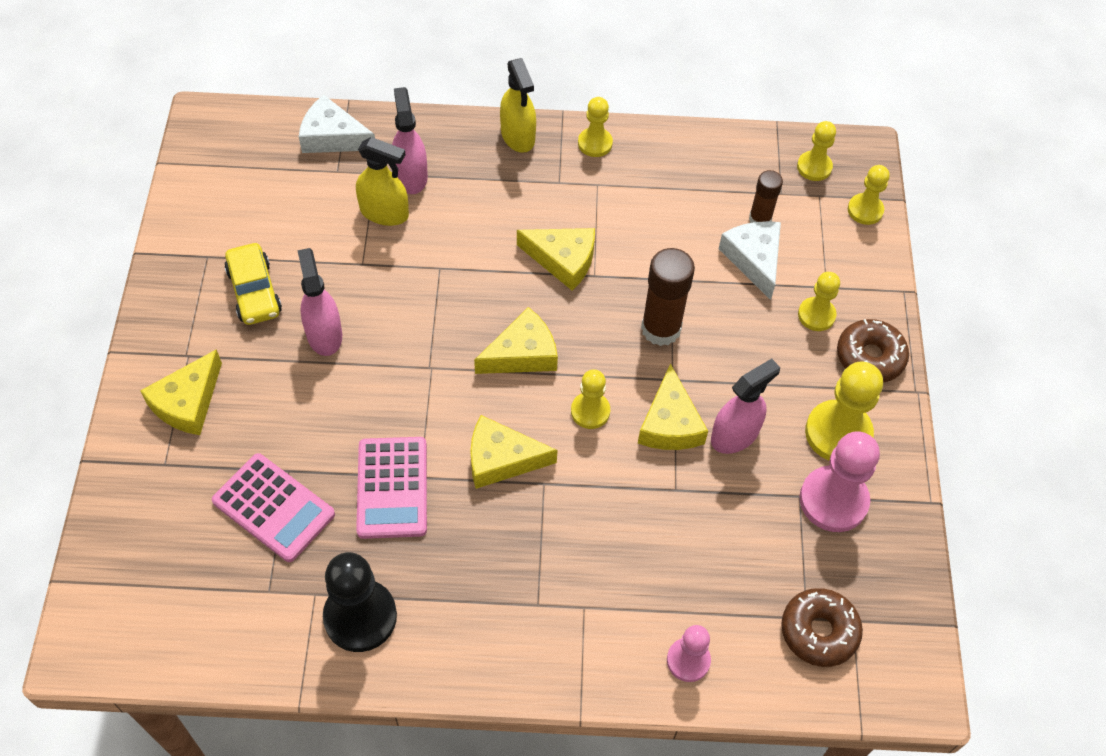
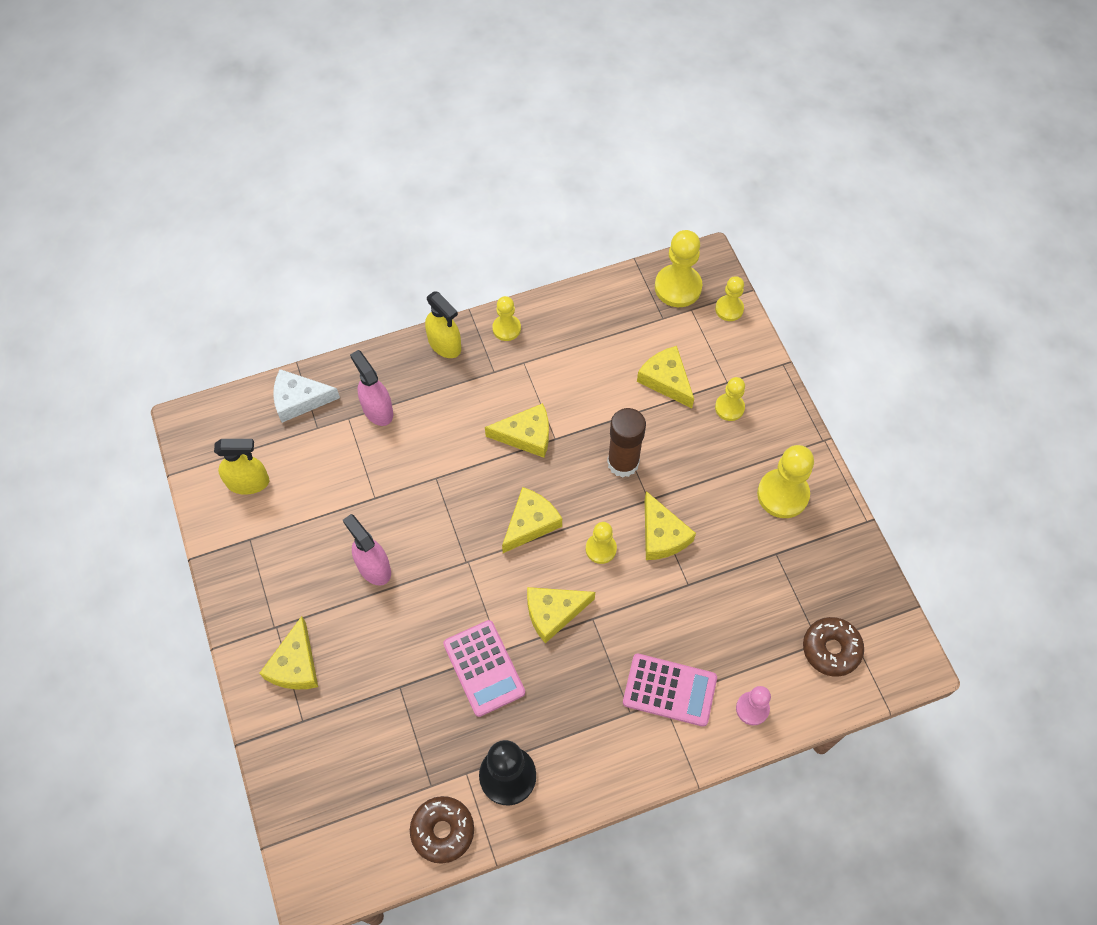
camera: 20 degrees left, 5 degrees up
pink calculator [212,453,335,562] -> pink calculator moved to [623,654,717,727]
yellow car [224,243,282,325] -> none
yellow spray bottle [356,137,409,226] -> yellow spray bottle moved to [214,439,269,495]
pink spray bottle [711,358,780,454] -> none
white cheese [719,221,781,300] -> yellow cheese [637,346,694,408]
brown glue stick [749,170,783,223] -> none
yellow pawn [797,121,836,181] -> yellow pawn [655,230,702,307], size x1.68
pink pawn [800,431,880,532] -> none
brown donut [837,319,909,382] -> brown donut moved to [410,796,474,864]

